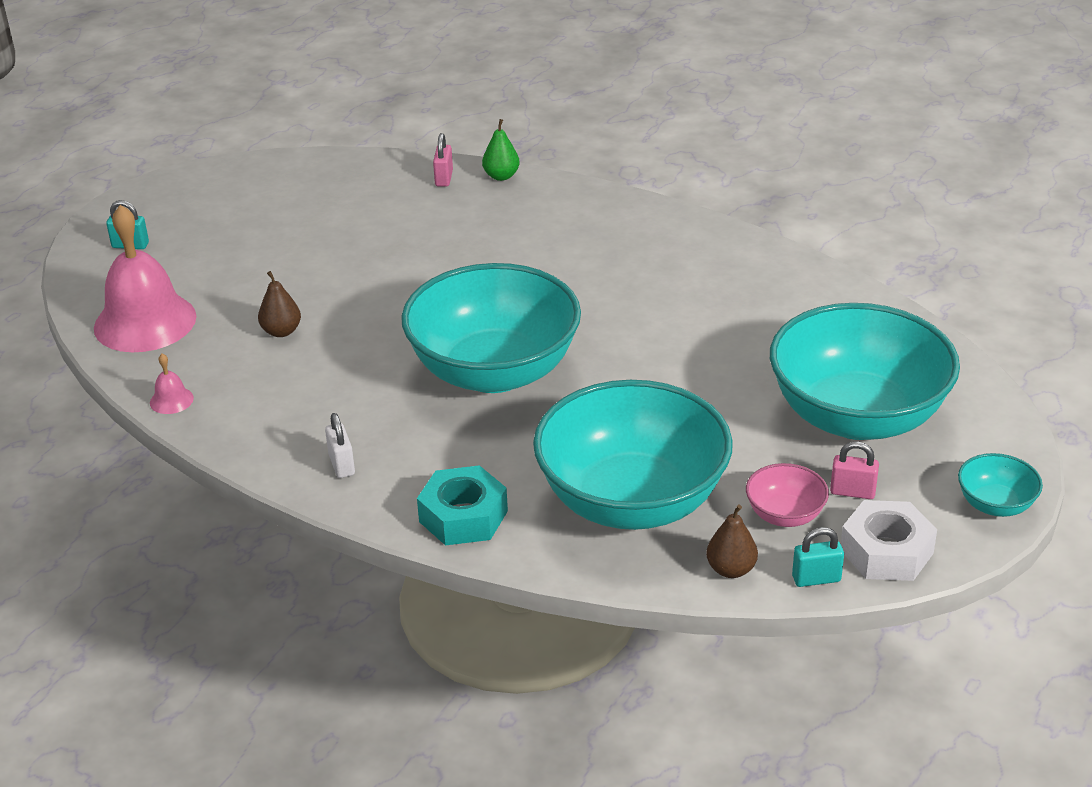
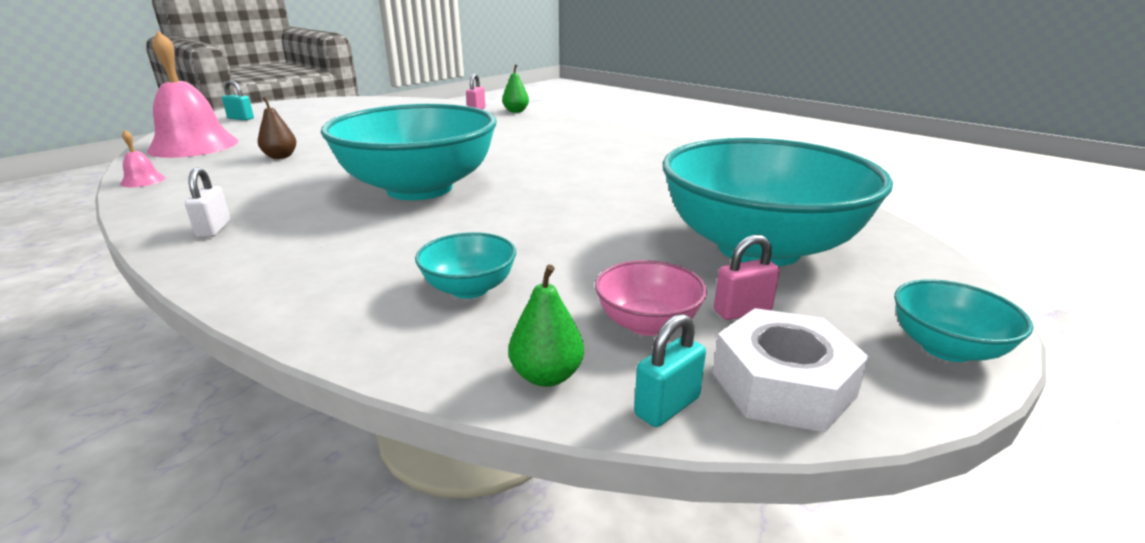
camera: 10 degrees right, 10 degrees down
turquoise nut [417,465,508,545] -> none
turquoise bowl [533,380,733,530] -> turquoise bowl [415,232,516,299], size x0.42
brown pear [706,505,758,578] -> green pear [508,265,584,387]
turquoise padlock [792,527,844,587] -> turquoise padlock turned 45 degrees counterclockwise [634,314,706,427]
pink padlock [830,441,879,499] -> pink padlock turned 45 degrees counterclockwise [714,235,780,320]

